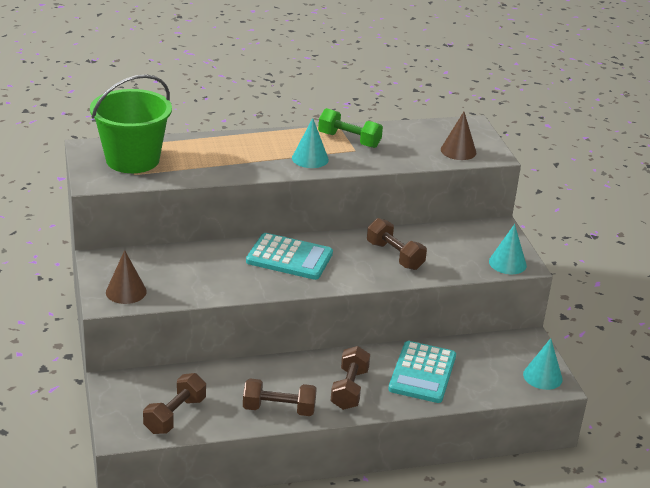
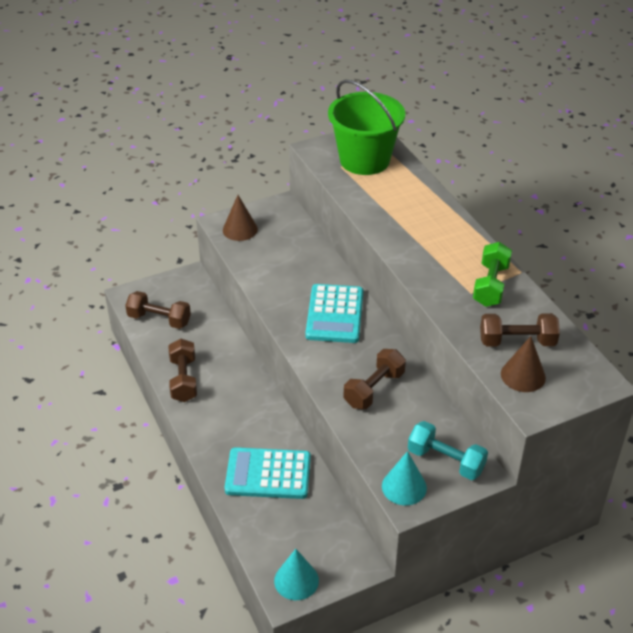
camera: 80 degrees right, 10 degrees up
turquoise cone [292,118,329,168] -> none
brown dumbbell [331,346,370,410] -> brown dumbbell moved to [480,313,560,347]
none -> turquoise dumbbell [408,421,488,480]

